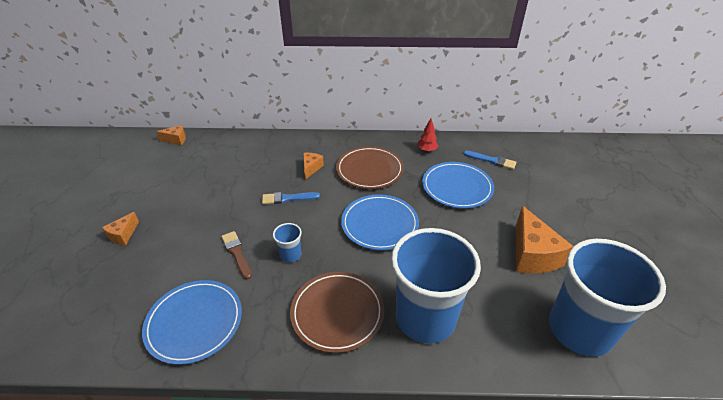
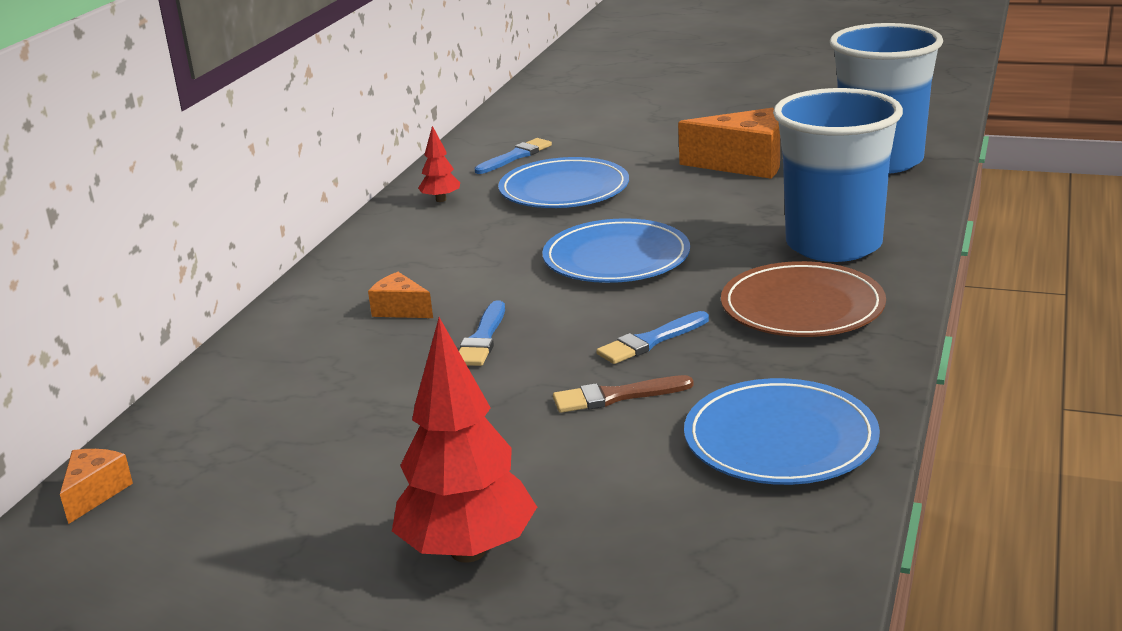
camera: 70 degrees left, 15 degrees down
orange cheese [102,212,139,245] -> red tree [392,317,537,563]
blue cup [273,223,302,263] -> blue brush [596,311,709,364]
brown plate [336,146,404,189] -> none

